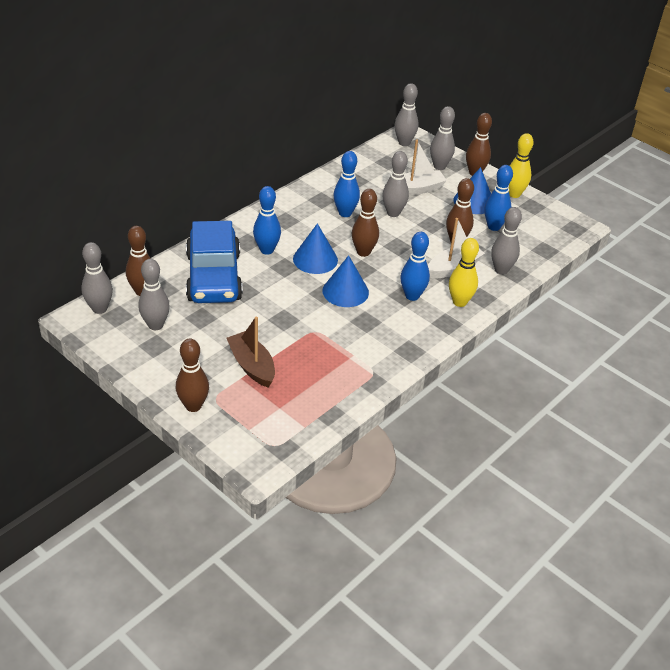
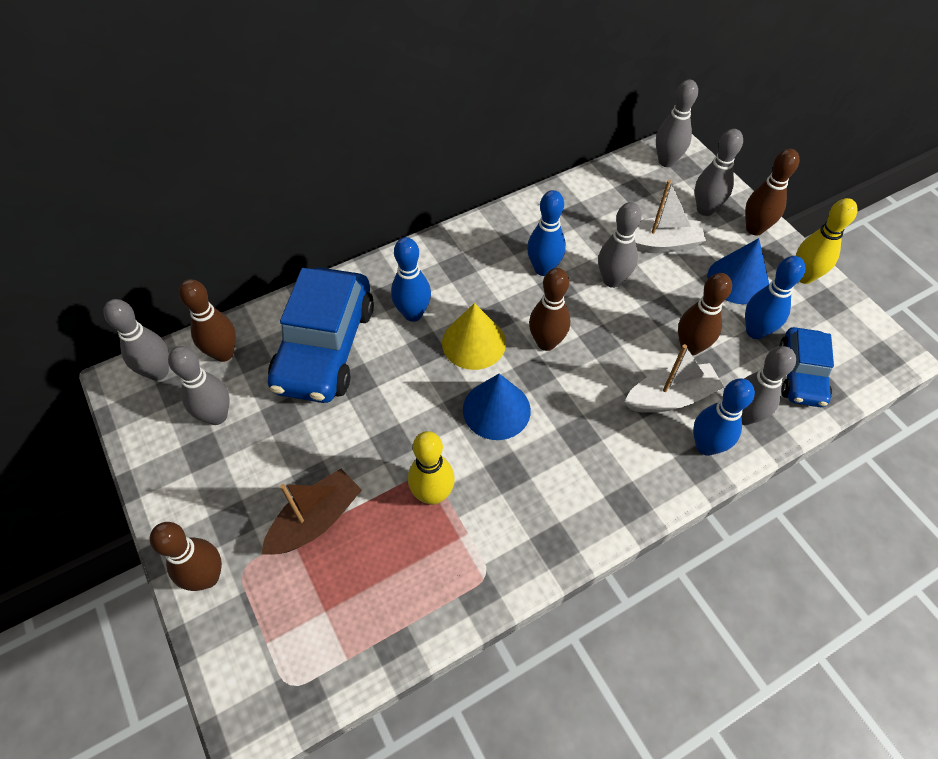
camera: 20 degrees right, 15 degrees up
brown boat [227,317,275,388] -> brown boat turned 60 degrees clockwise [261,469,362,555]
blue cone [293,223,338,274] -> yellow cone [442,303,506,370]
blue bowling pin [401,232,430,301] -> blue bowling pin moved to [693,378,755,456]
yellow bowling pin [449,238,479,307] -> yellow bowling pin moved to [408,431,455,505]
none -> blue car [779,327,834,407]

